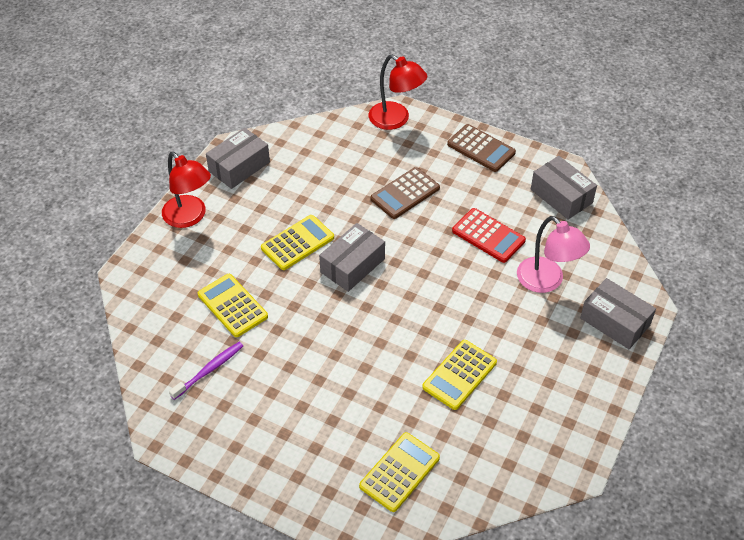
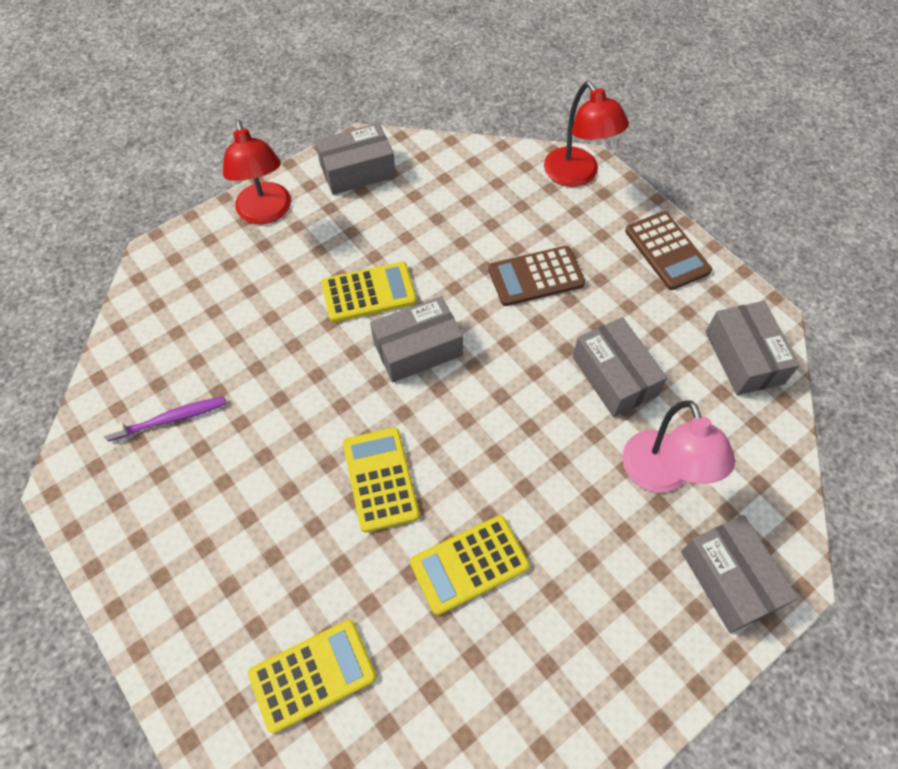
camera: 25 degrees right, 10 degrees up
yellow calculator [198,274,268,337] -> yellow calculator moved to [343,427,420,533]
red calculator [452,208,526,263] -> grey box [573,317,667,417]

